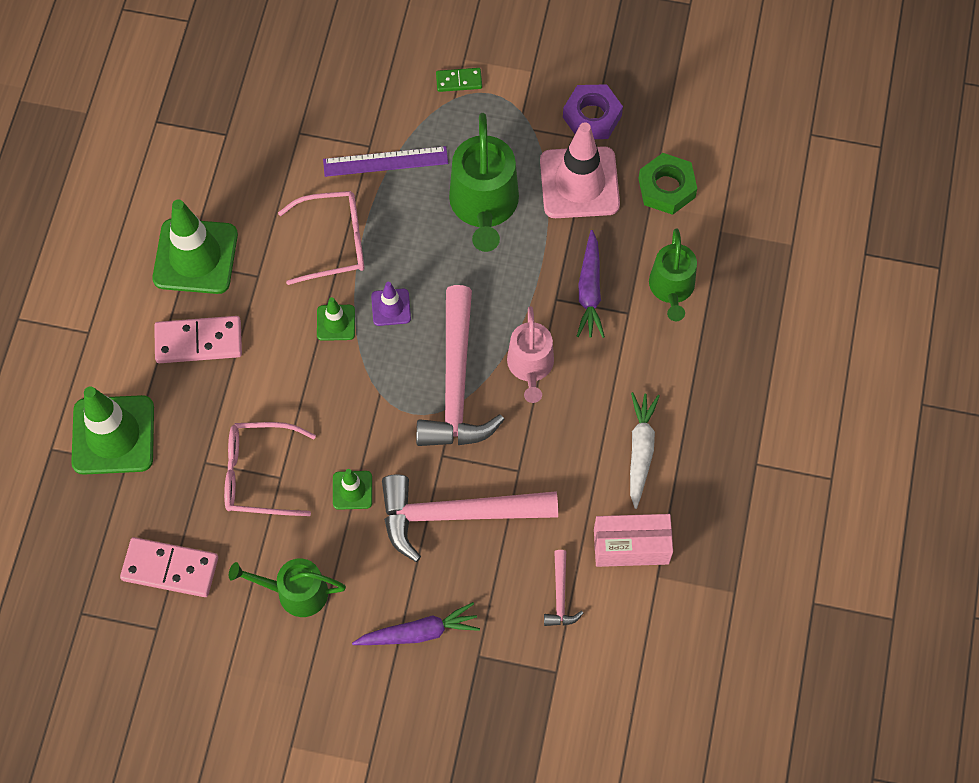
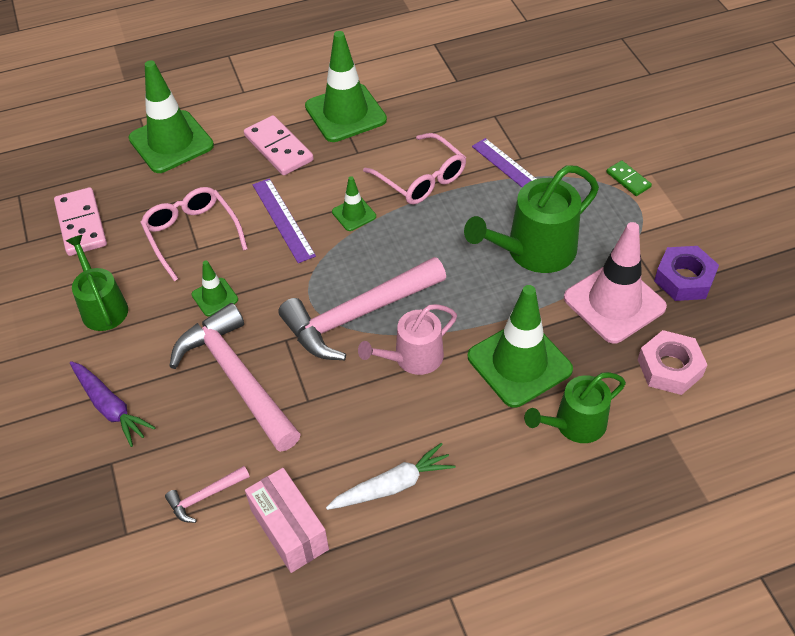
camera: 60 degrees right, 15 degrees down
purple traffic cone [371,282,411,326] -> none
purple carrot [576,230,605,338] -> green traffic cone [468,285,573,408]
green nut [638,153,697,215] -> pink nut [638,330,707,395]
none -> purple ruler [253,178,316,263]

